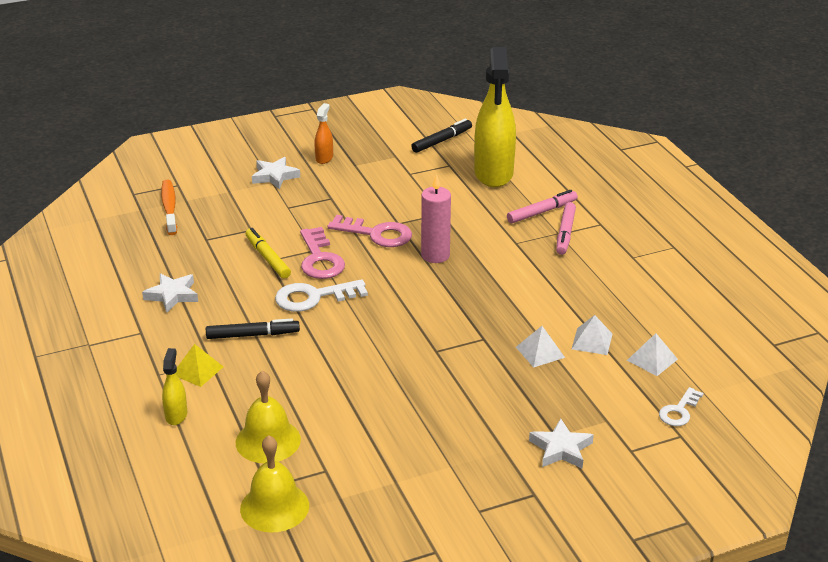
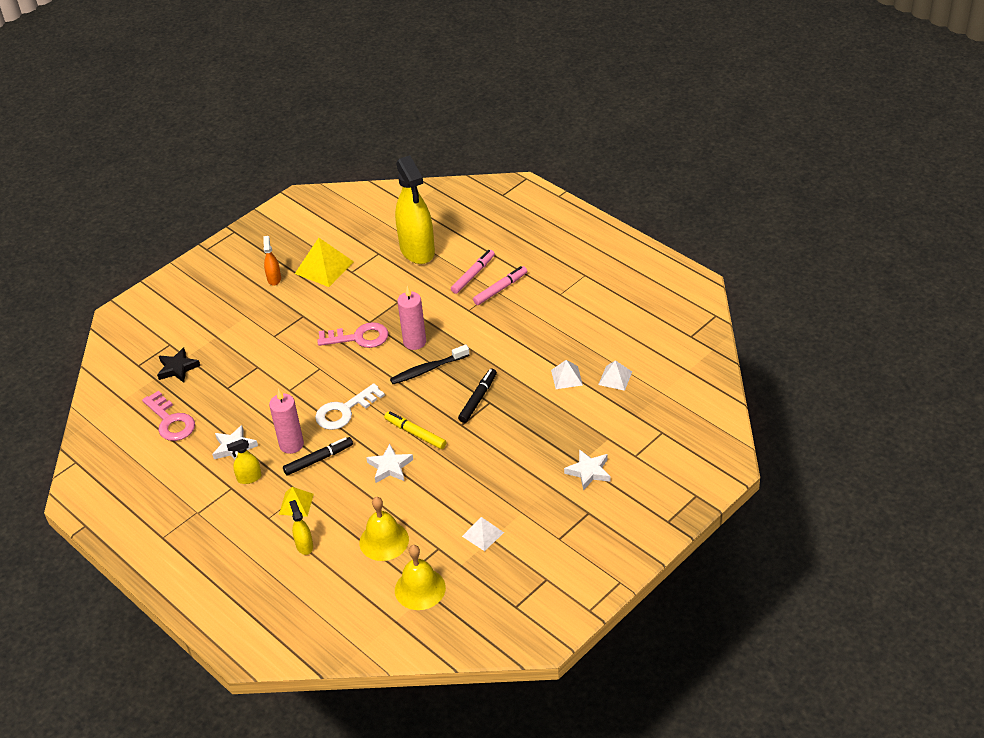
camera: 20 degrees left, 10 degrees up
orange toothbrush [161,180,177,235] -> black star [157,348,200,383]
yellow marker [245,228,291,279] -> yellow marker moved to [384,412,446,449]
white star [252,157,300,189] -> white star moved to [366,444,413,483]
pink key [300,227,345,279] -> pink key moved to [142,391,195,441]
black marker [411,119,472,153] -> black marker moved to [458,368,497,423]
white pyramid [516,326,565,368] -> white pyramid moved to [462,517,504,551]
pink marker [556,202,576,255] -> pink marker turned 120 degrees counterclockwise [473,266,527,305]
white key [659,387,703,426] -> none
none -> yellow spray bottle [227,439,262,484]
none -> pink candle [269,389,304,454]
none -> yellow pyramid [295,238,354,287]
none -> black toothbrush [390,345,469,384]

